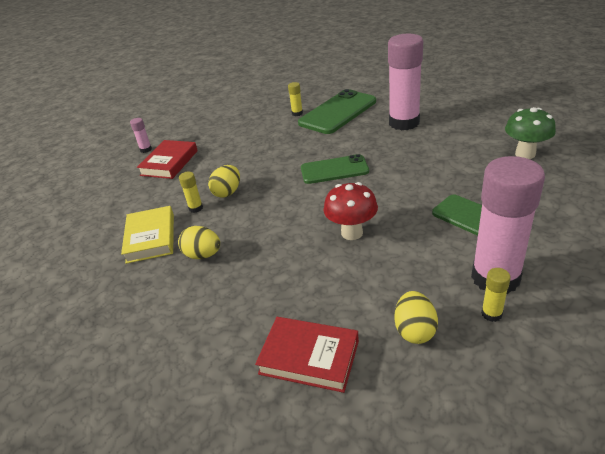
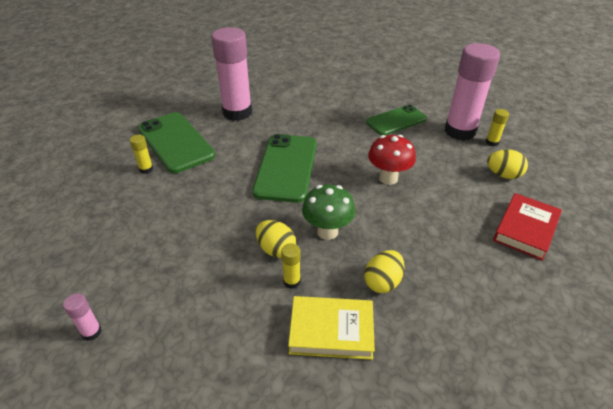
camera: 80 degrees left, 5 degrees up
red book [137,140,198,179] -> none
green phone [301,154,369,184] -> green phone [252,134,317,203], size x1.50
green mushroom [505,107,556,159] -> green mushroom moved to [302,184,355,240]

